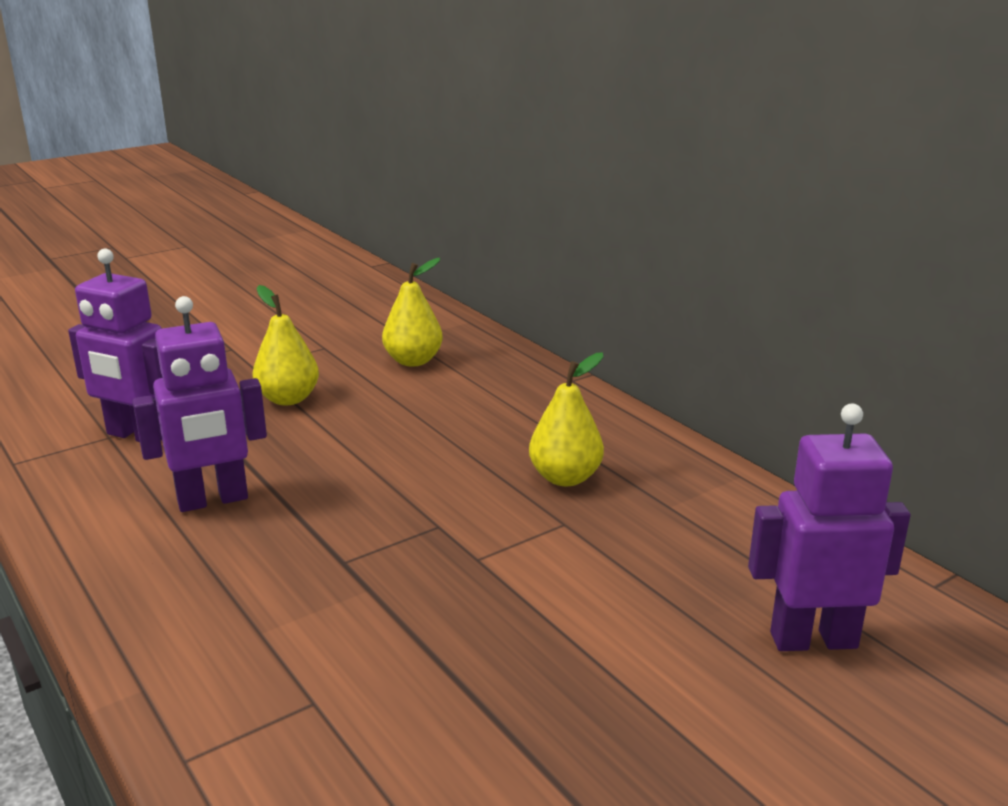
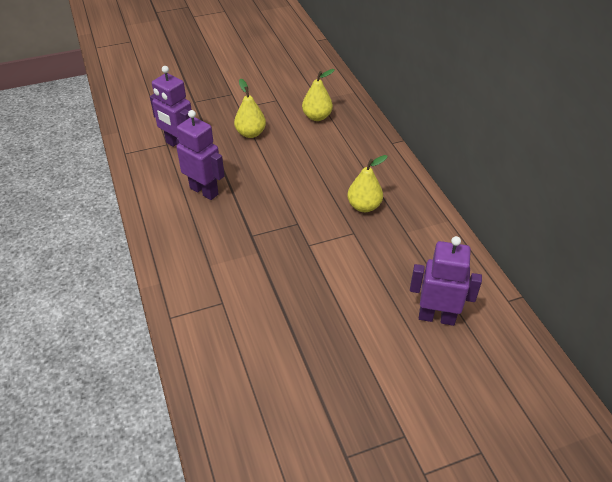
camera: 15 degrees right, 20 degrees up
purple robot [133,296,267,512] -> purple robot turned 135 degrees counterclockwise [176,110,225,200]

